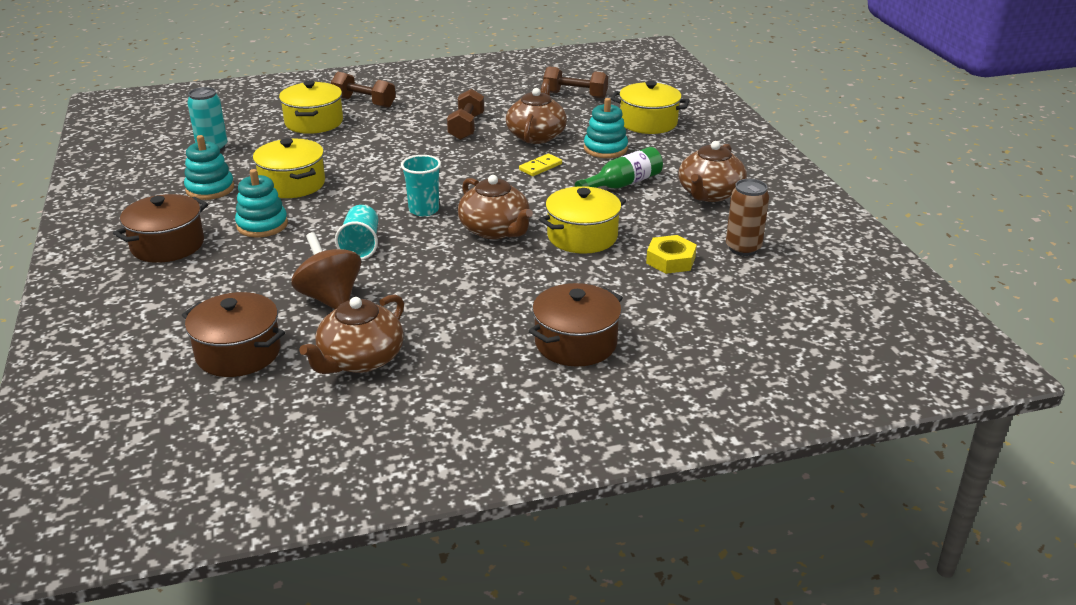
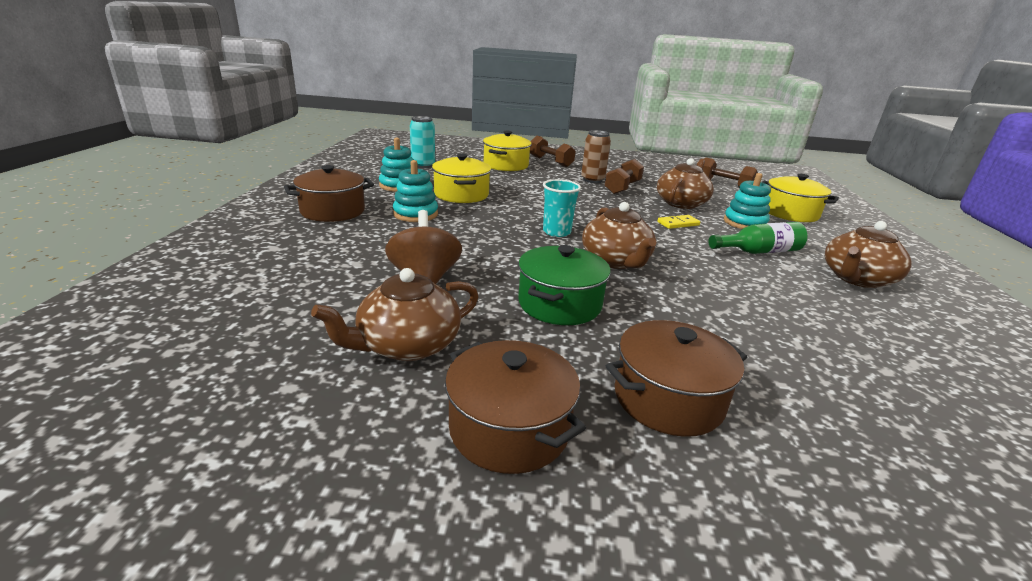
camera: 20 degrees right, 5 degrees down
brown pot [182,292,285,377] -> brown pot moved to [445,340,586,474]
turquoise cup [335,205,378,260] -> none
yellow pot [539,186,626,254] -> none
yellow nut [646,235,697,274] -> none
brown can [726,179,769,256] -> brown can moved to [581,130,611,183]
none -> green pot [518,245,611,325]

